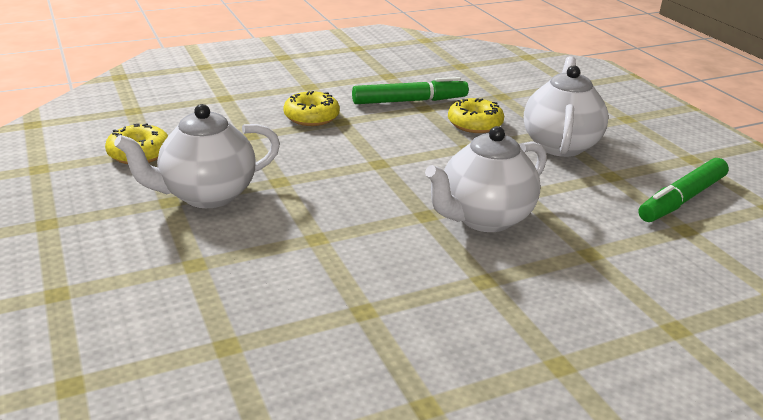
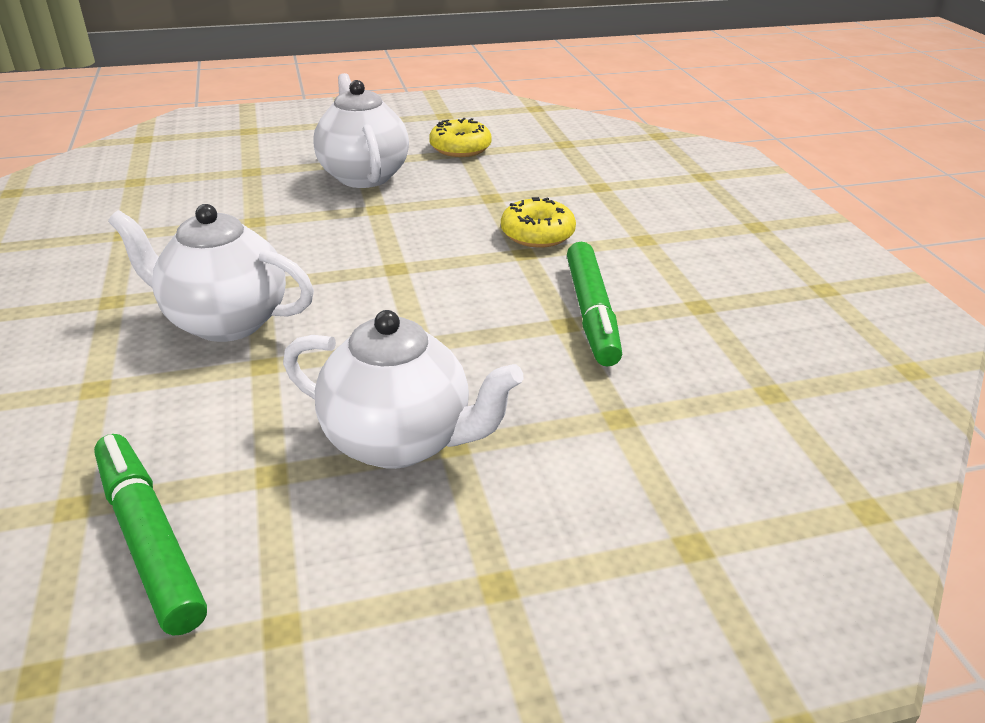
camera: 100 degrees right, 5 degrees up
white teapot [425,126,547,232] -> white teapot turned 45 degrees counterclockwise [108,204,314,342]
yellow donut [448,98,504,133] -> none

